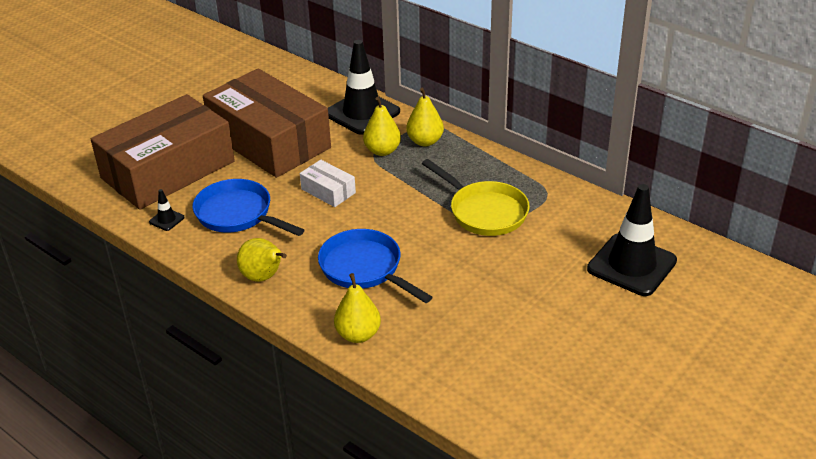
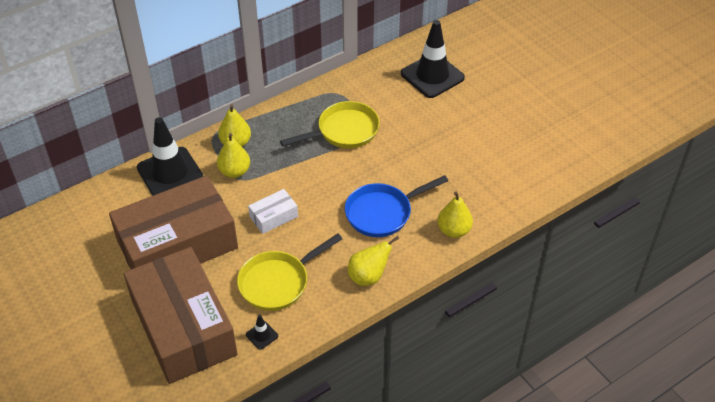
camera: 75 degrees left, 10 degrees up
blue pan [193,179,304,236] -> yellow pan [237,234,342,311]

